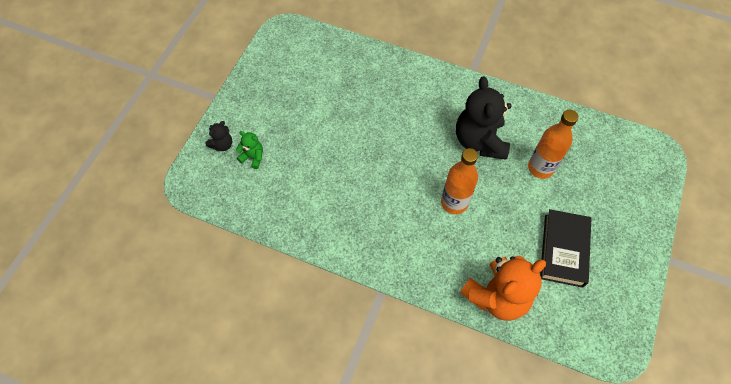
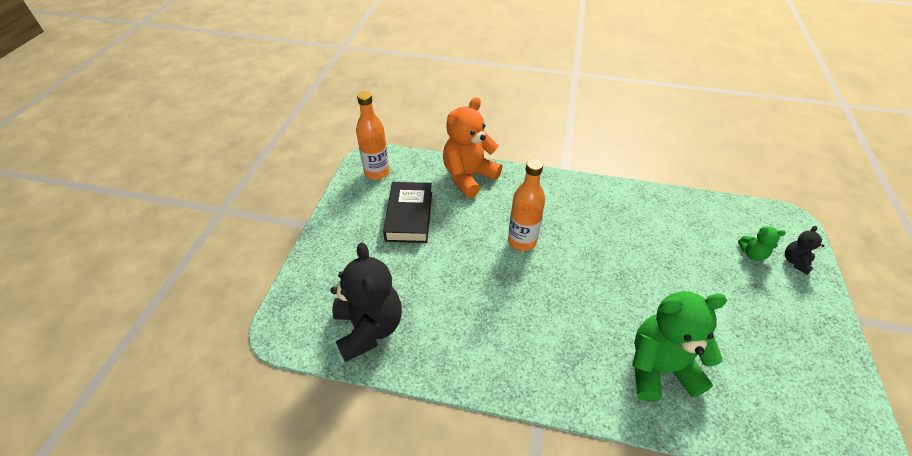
camera: 170 degrees right, 15 degrees down
black teddy bear [456,77,512,159] -> black teddy bear moved to [331,242,402,362]
orange bottle [528,110,578,179] -> orange bottle moved to [356,91,390,180]
none -> green teddy bear [632,291,727,402]

